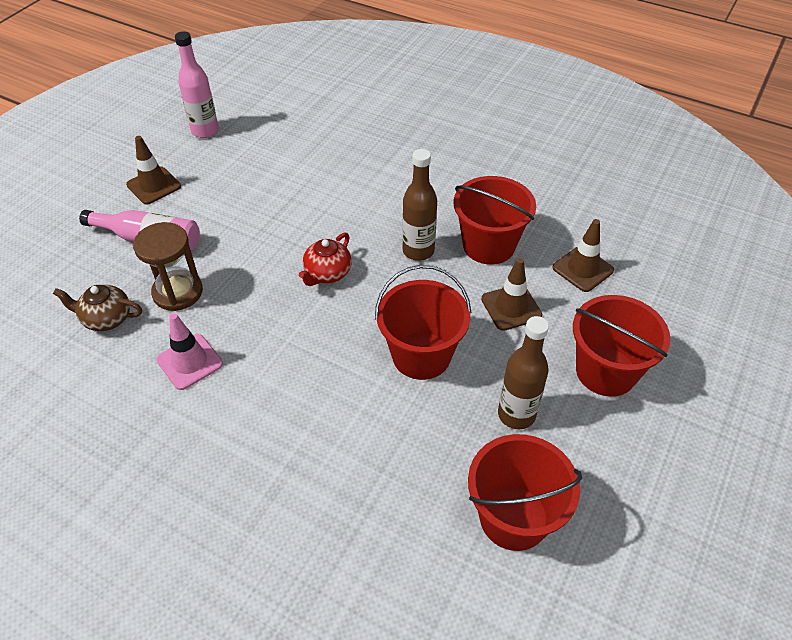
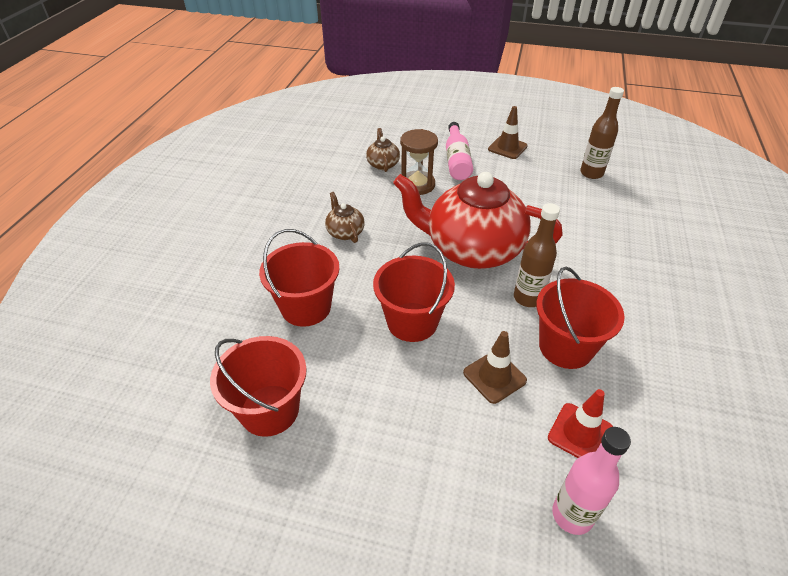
camera: 75 degrees right, 5 degrees down
pink traffic cone [156,313,223,390] -> none
pink bottle [175,31,219,138] -> pink bottle moved to [552,427,631,535]
red teapot [299,233,352,286] -> red teapot [393,172,563,269], size x2.42
brown bottle [498,316,549,429] -> brown bottle moved to [580,87,624,179]
brown traffic cone [552,219,614,292] -> red traffic cone [548,389,613,458]
red bucket [573,295,671,397] -> red bucket moved to [259,229,339,327]
none -> brown teapot [325,192,365,243]

